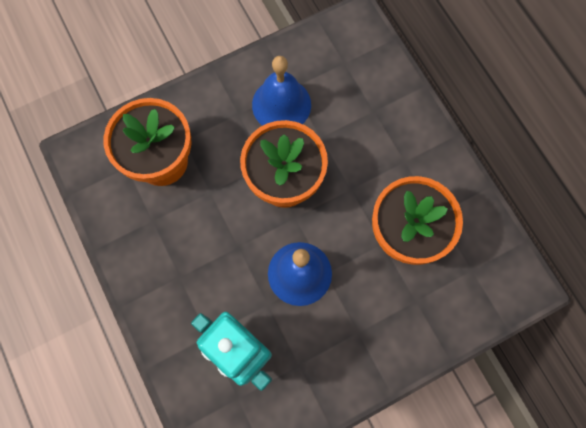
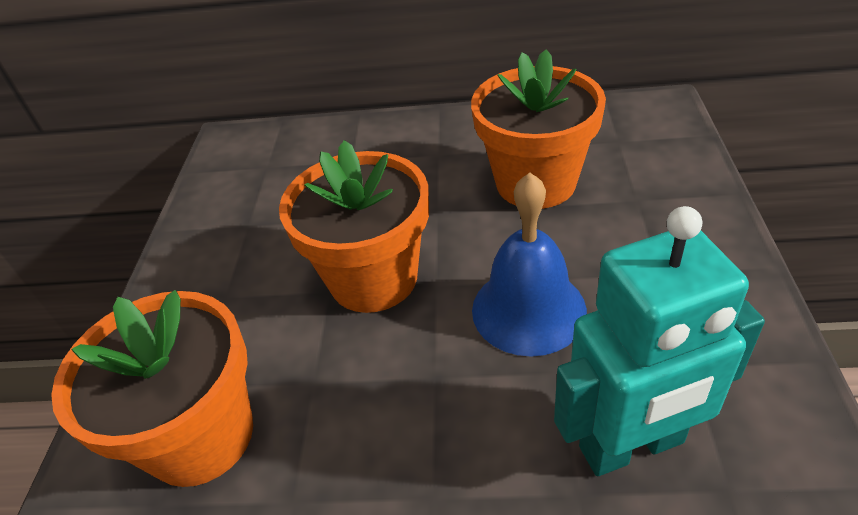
camera: 55 degrees left, 30 degrees down
blue bell [252,56,311,126] -> none

